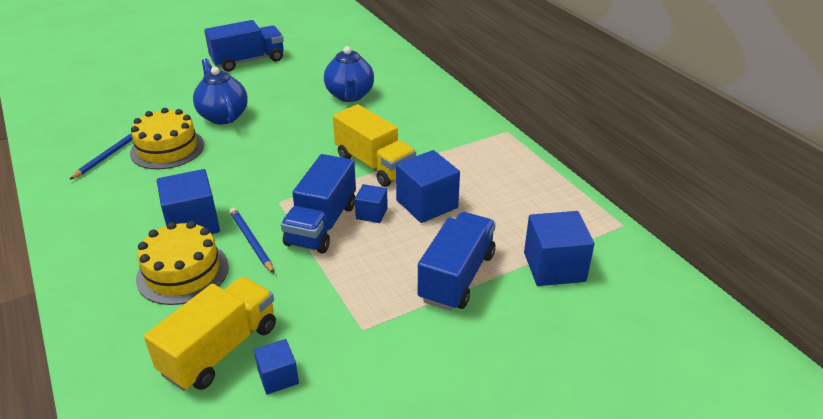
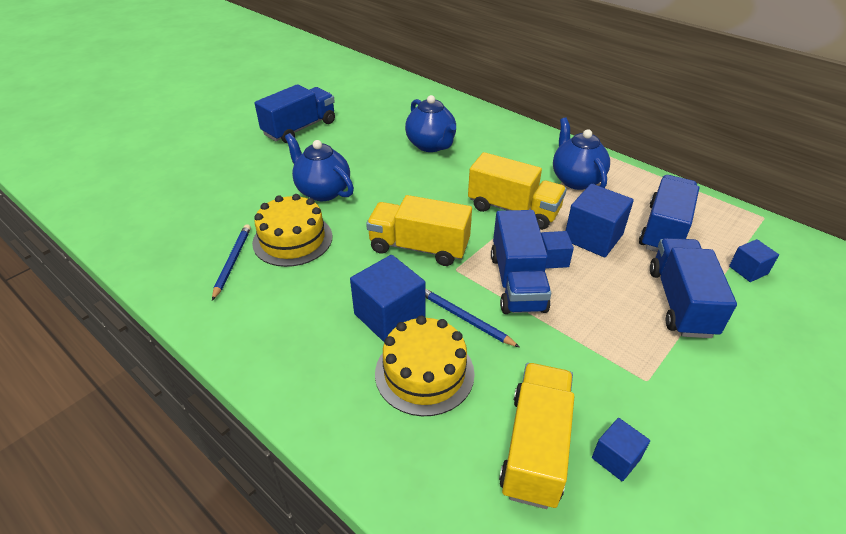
camera: 20 degrees left, 5 degrees up
blue cube [524,211,594,286] -> blue cube [729,239,779,282], size x0.56
none -> yellow truck [366,195,472,266]
none -> blue teapot [553,117,610,190]
none -> blue truck [639,175,699,252]

